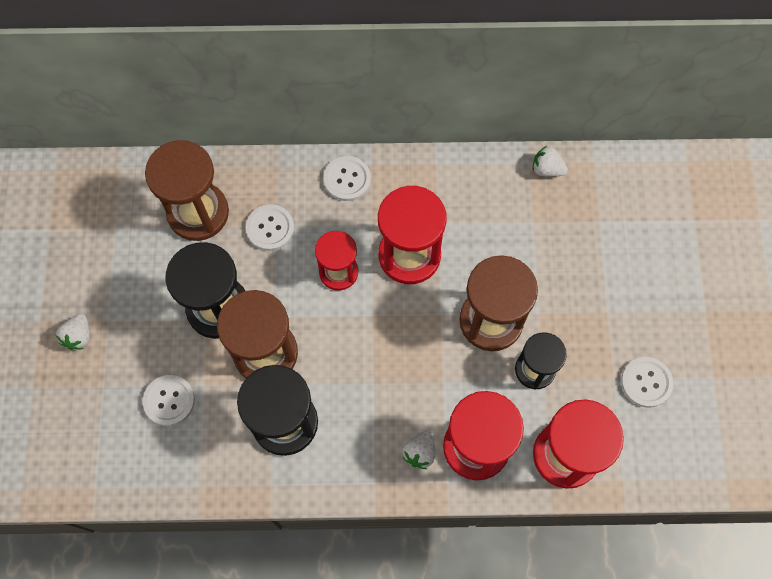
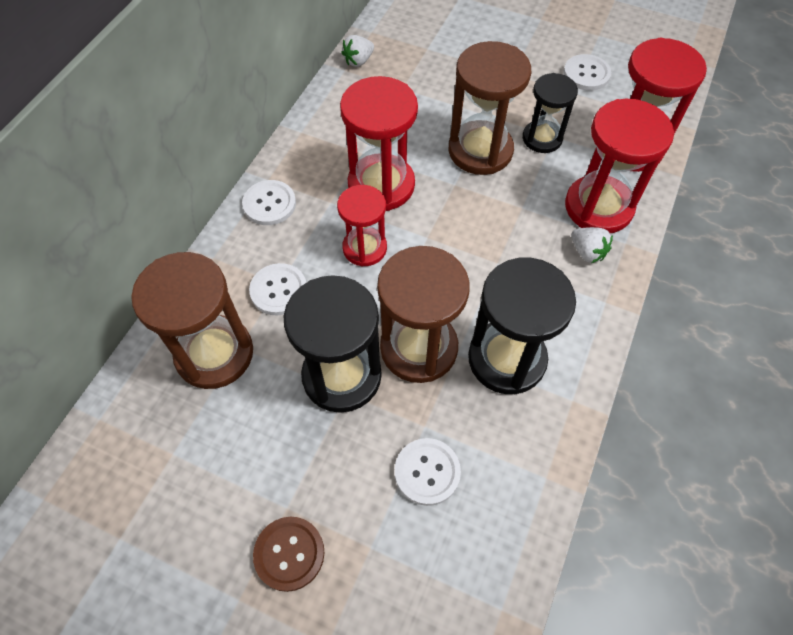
camera: 65 degrees left, 10 degrees down
white strawberry [56,314,89,350] -> brown button [253,517,324,592]

